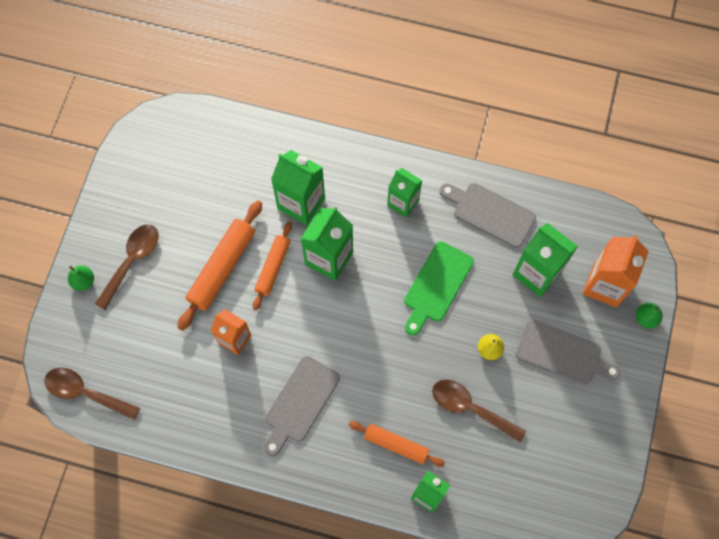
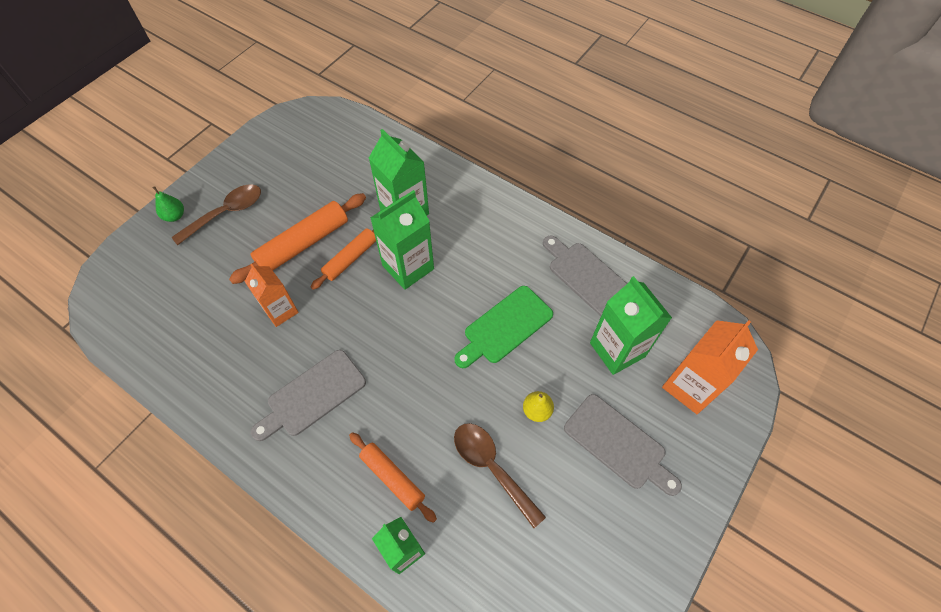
camera: 20 degrees right, 10 degrees down
brown spoon [44,368,140,420] -> none
green carton [387,168,422,218] -> none
green pear [636,303,663,329] -> none

